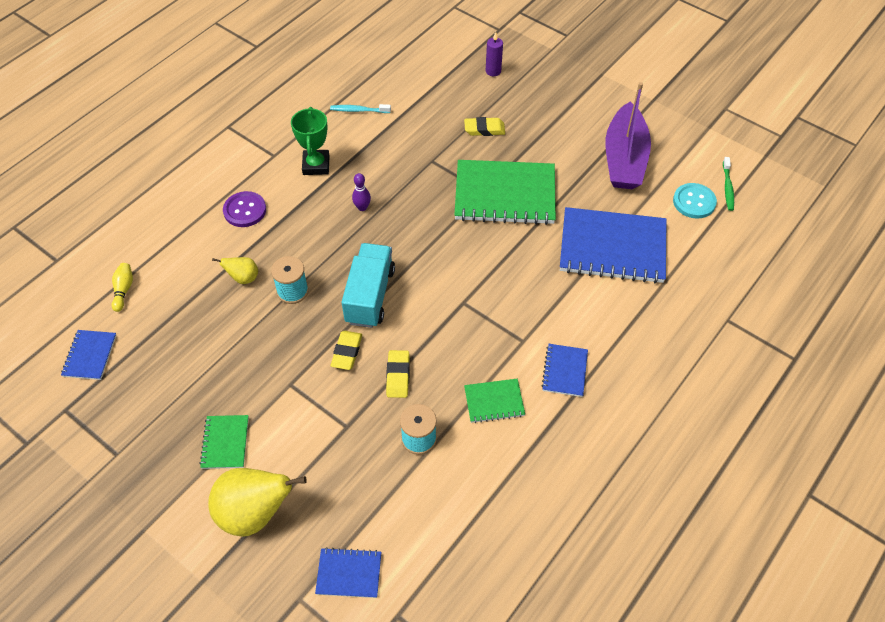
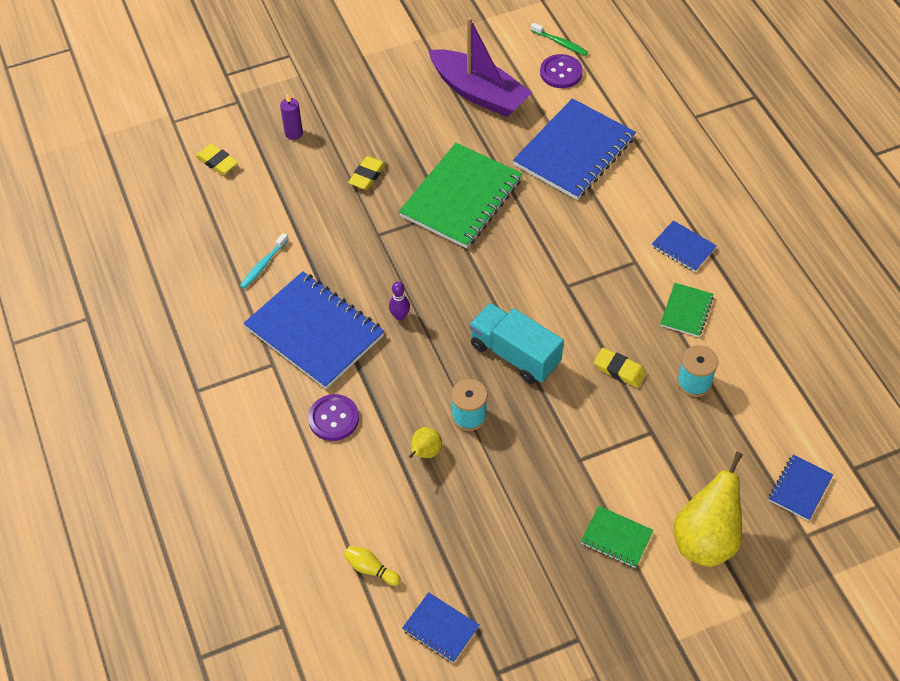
camera: 60 degrees left, 0 degrees up
green trophy [291,107,330,175] -> blue notebook [243,271,384,389]
yellow eraser [331,331,362,370] -> yellow eraser moved to [196,144,238,175]
turquoise button [673,183,717,219] -> purple button [540,54,583,88]

